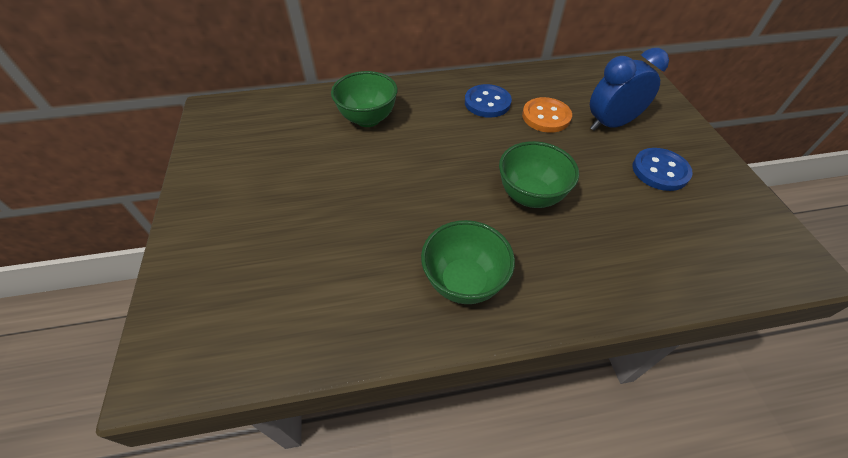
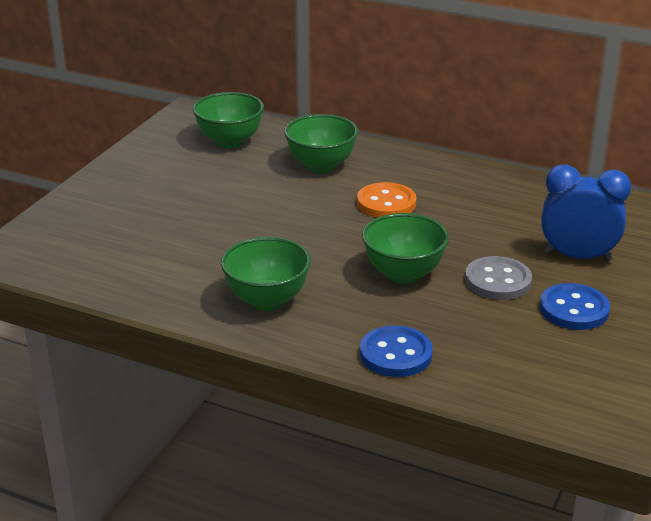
camera: 35 degrees right, 20 degrees down
blue button [465,84,512,118] -> blue button moved to [360,326,433,377]
orange button [522,97,572,132] -> orange button moved to [357,182,416,218]
none -> green bowl [193,92,264,148]
none -> grey button [465,256,532,300]

